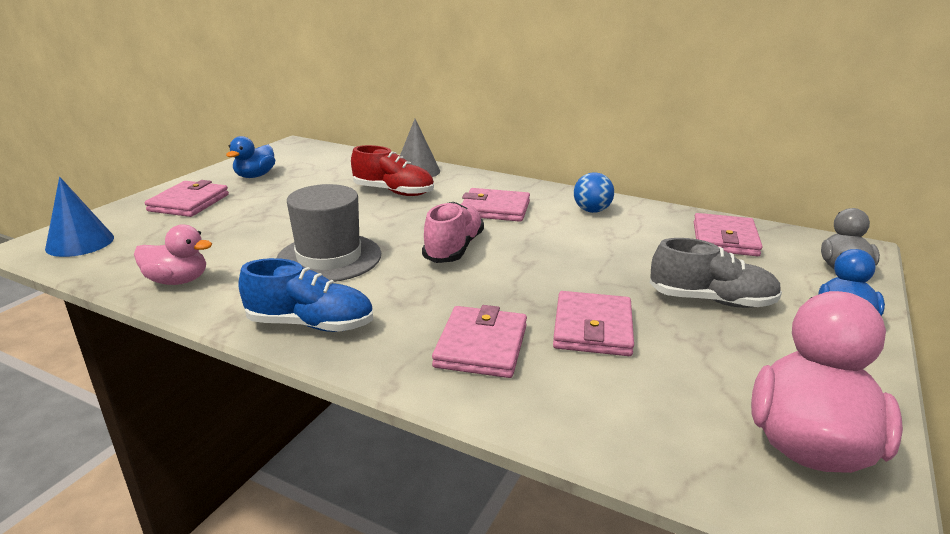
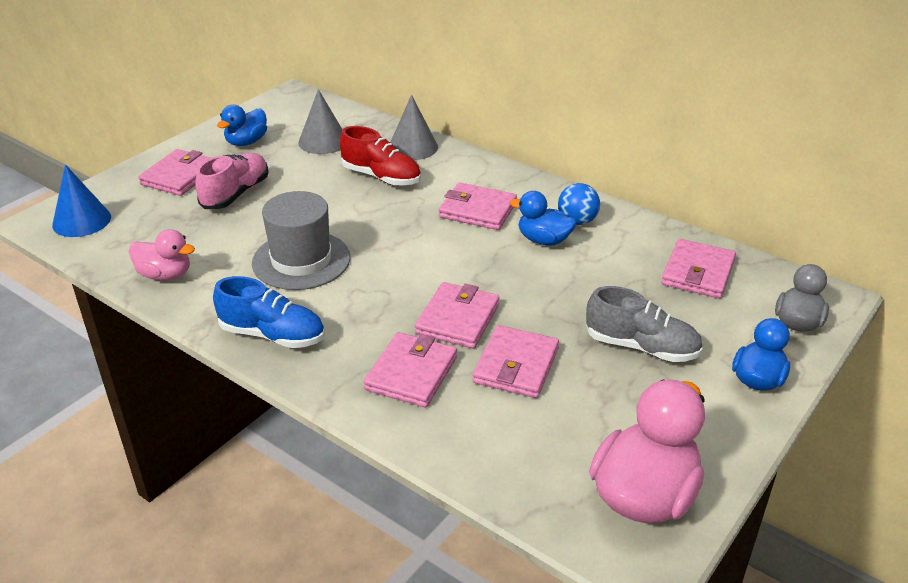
camera: 10 degrees right, 10 degrees up
pink shoe [422,202,484,263] -> pink shoe moved to [195,153,269,209]
none -> grey cone [298,89,343,154]
none -> pink wallet [415,282,500,349]
none -> blue duck [510,191,576,245]

